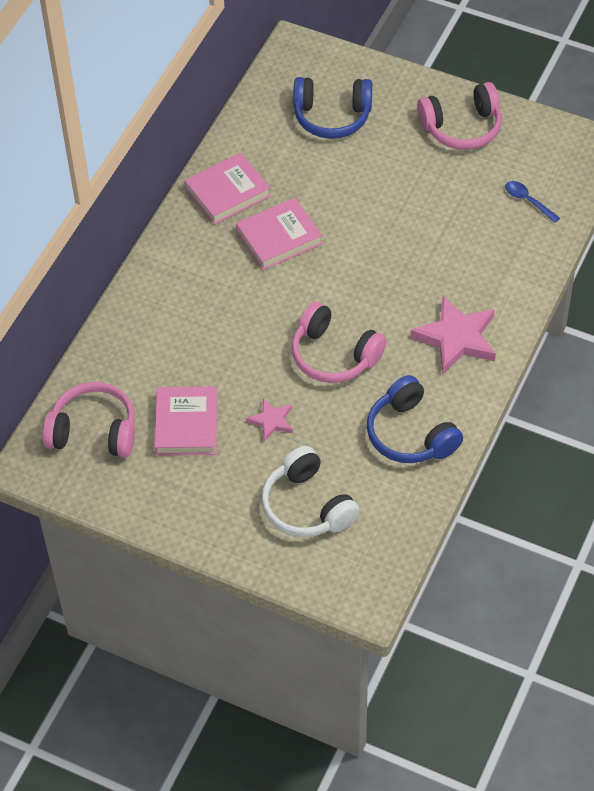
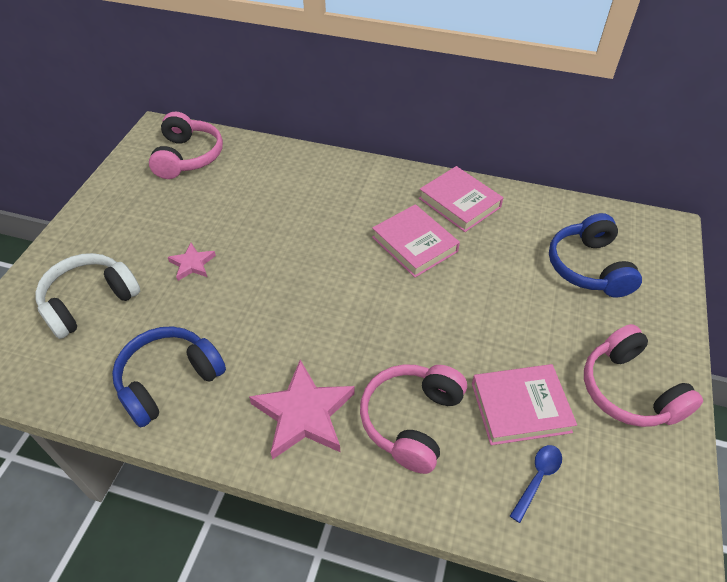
camera: 80 degrees right, 5 degrees down
pink book [154,386,217,456] -> pink book moved to [472,364,577,445]
pink headphones [292,302,387,383] -> pink headphones moved to [360,364,467,474]

